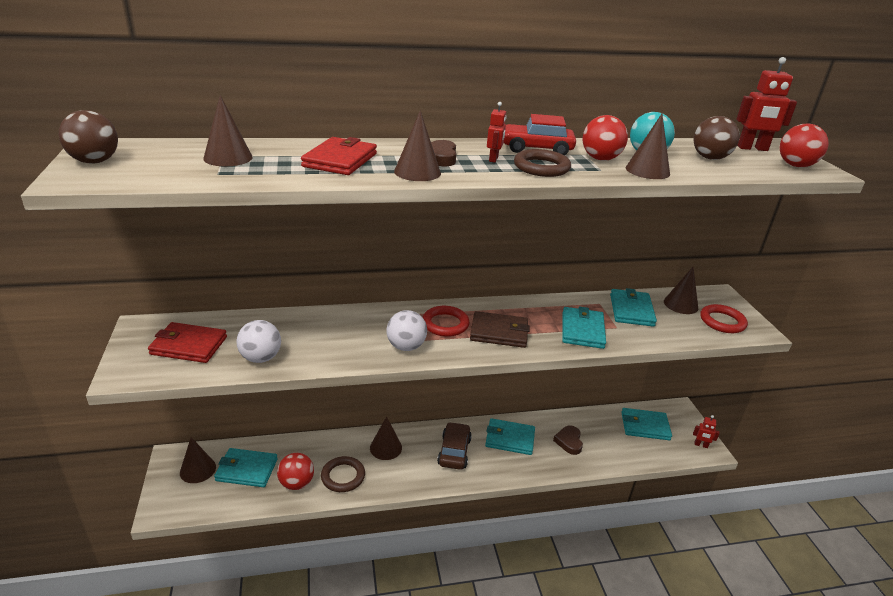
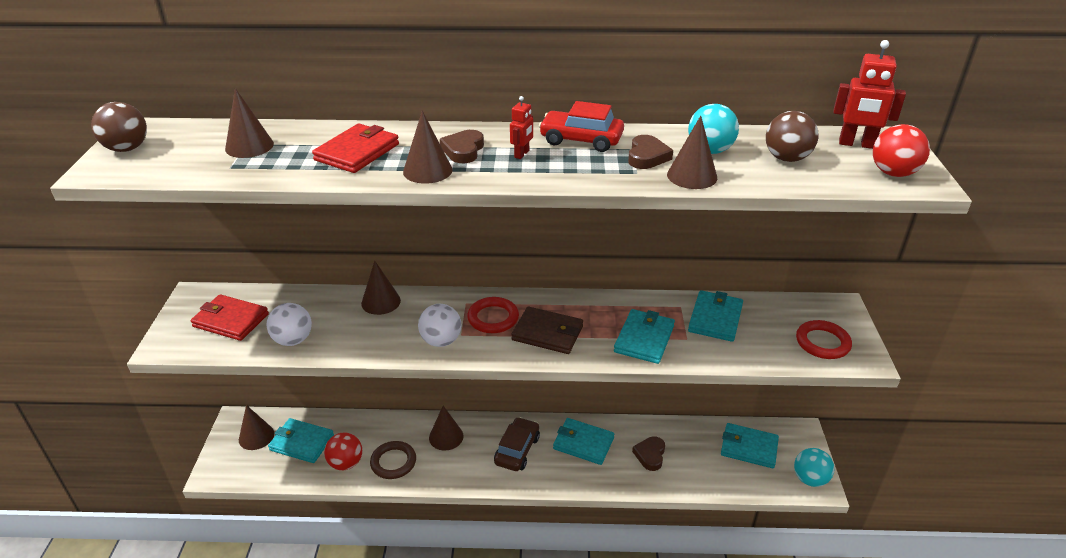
camera: 15 degrees right, 5 degrees up
brown ring [514,149,571,177] -> none
red ball [583,115,628,160] -> brown heart [628,135,673,169]
brown cone [664,267,698,314] -> brown cone moved to [361,261,401,315]
red robot [693,415,720,448] -> turquoise ball [794,448,834,487]

